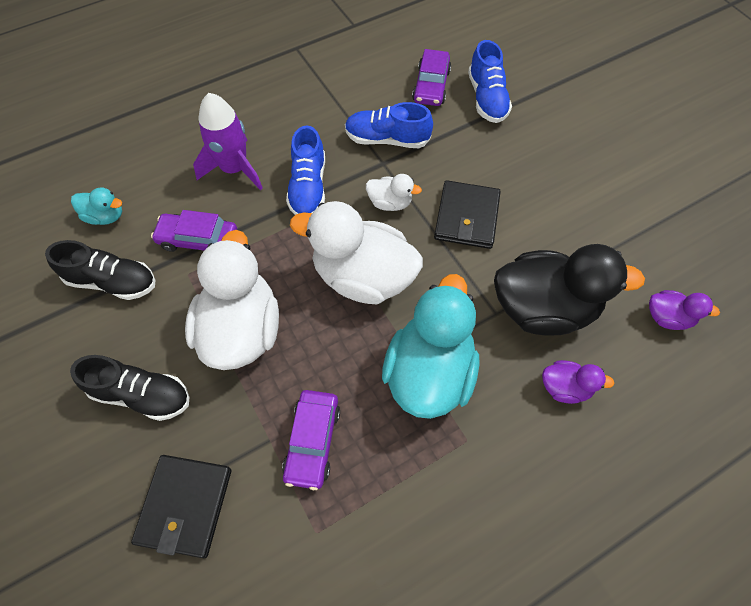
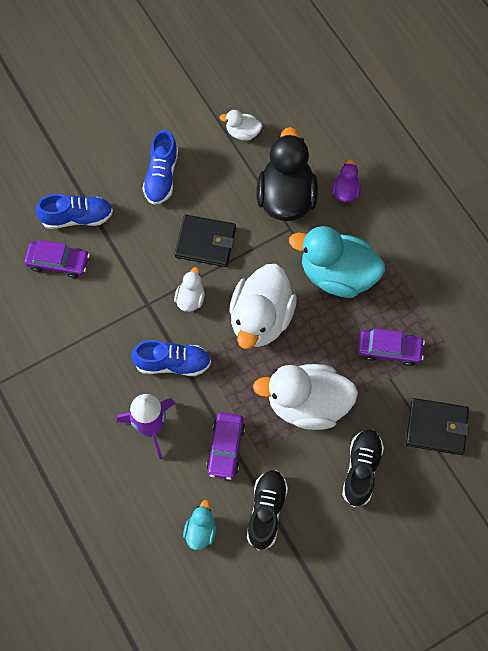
camera: 90 degrees left, 5 degrees up
blue shoe [345,102,433,148] -> blue shoe moved to [143,130,178,205]
purple duck [649,290,720,330] -> none
none -> white duck [220,110,262,141]

